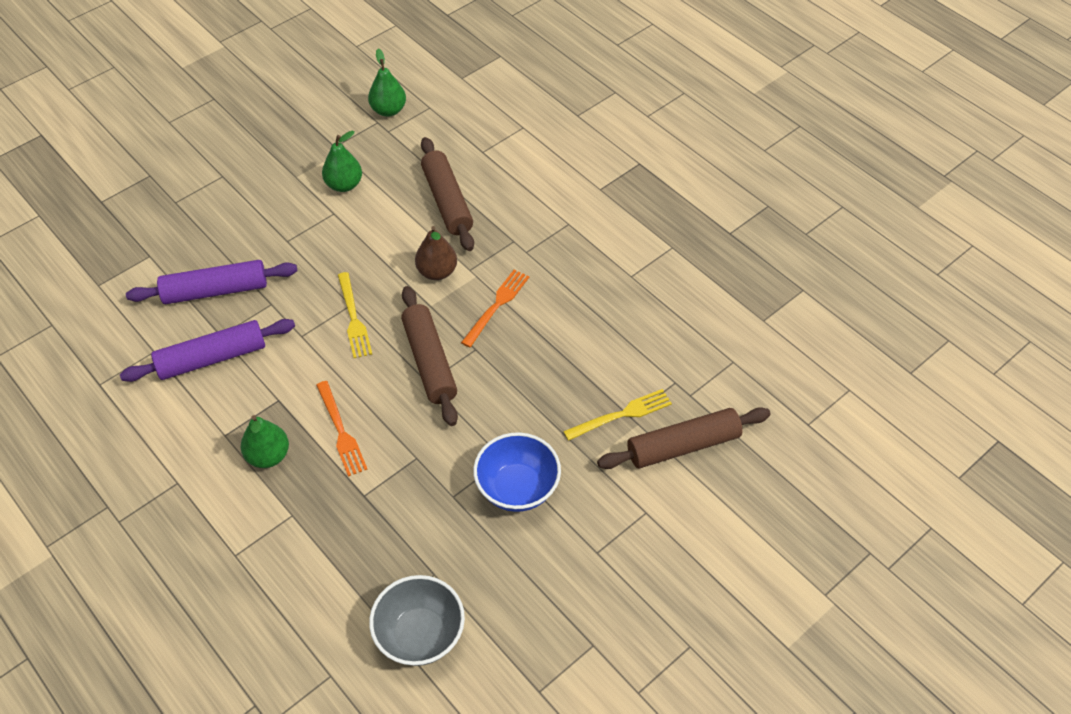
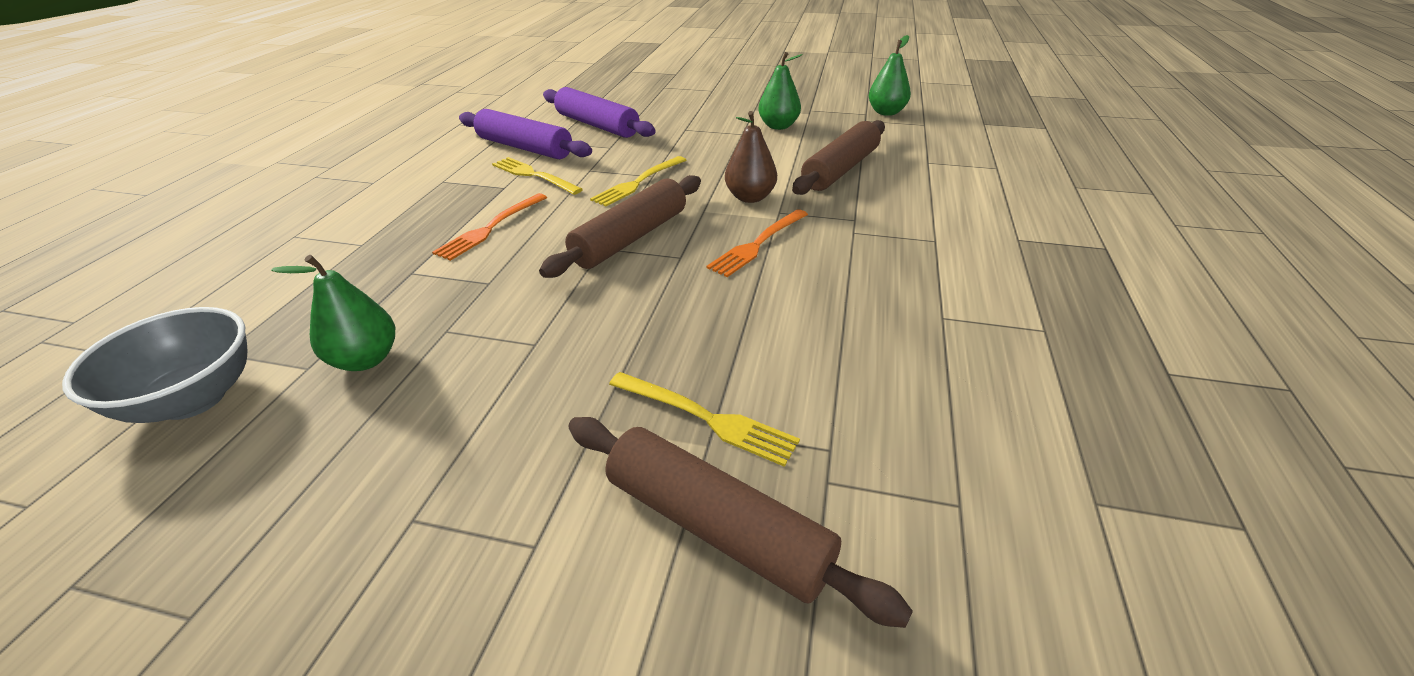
camera: 55 degrees right, 15 degrees down
green pear [241,415,289,468] -> green pear moved to [271,255,395,371]
orange fork [461,270,529,347] -> orange fork turned 135 degrees clockwise [706,209,808,277]
blue bowl [473,432,561,512] -> none
none -> yellow fork [492,157,583,195]

